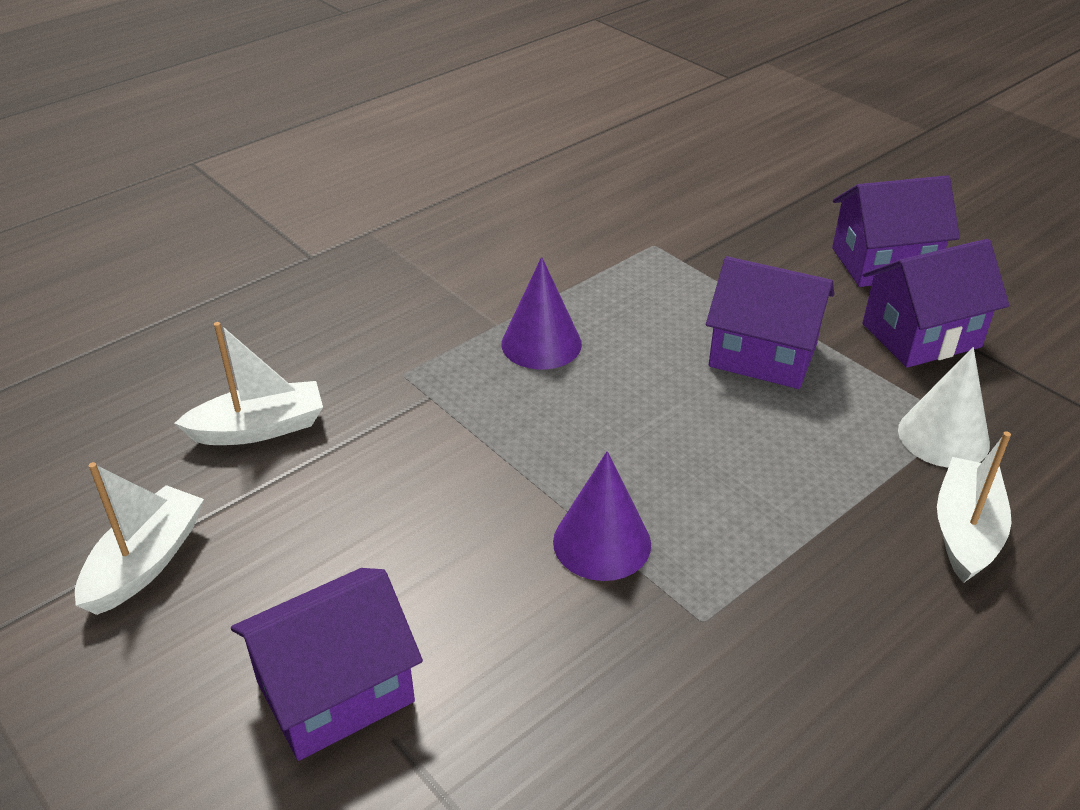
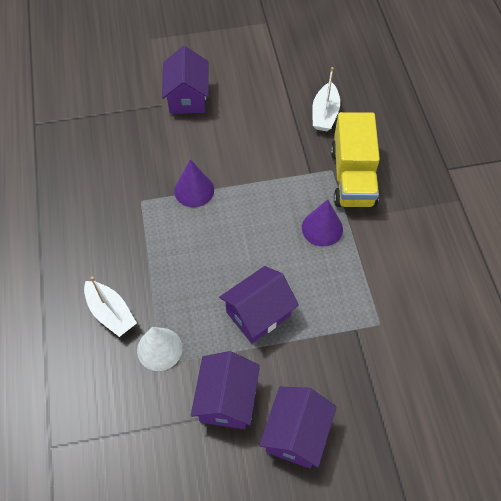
camera: 120 degrees right, 20 degrees up
white boat [75,462,204,615] -> none
none -> yellow truck [331,112,380,207]

